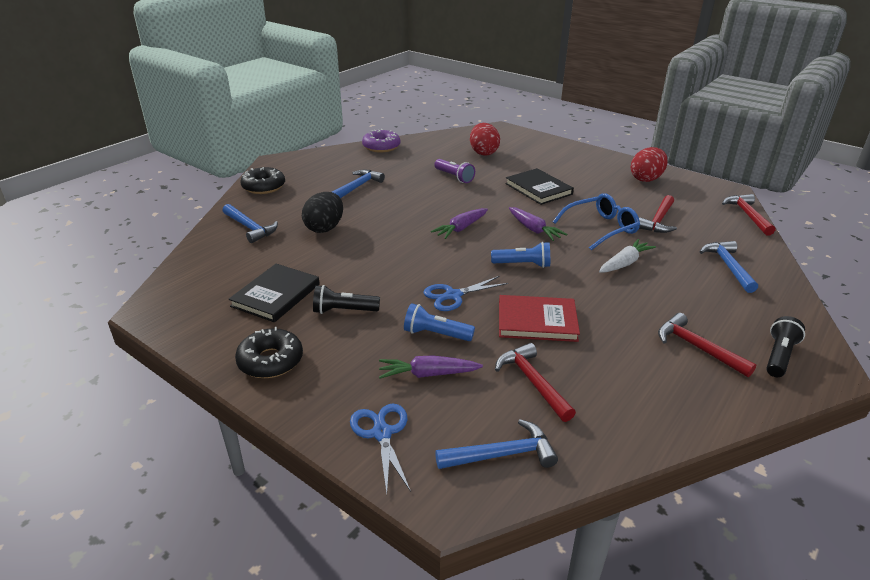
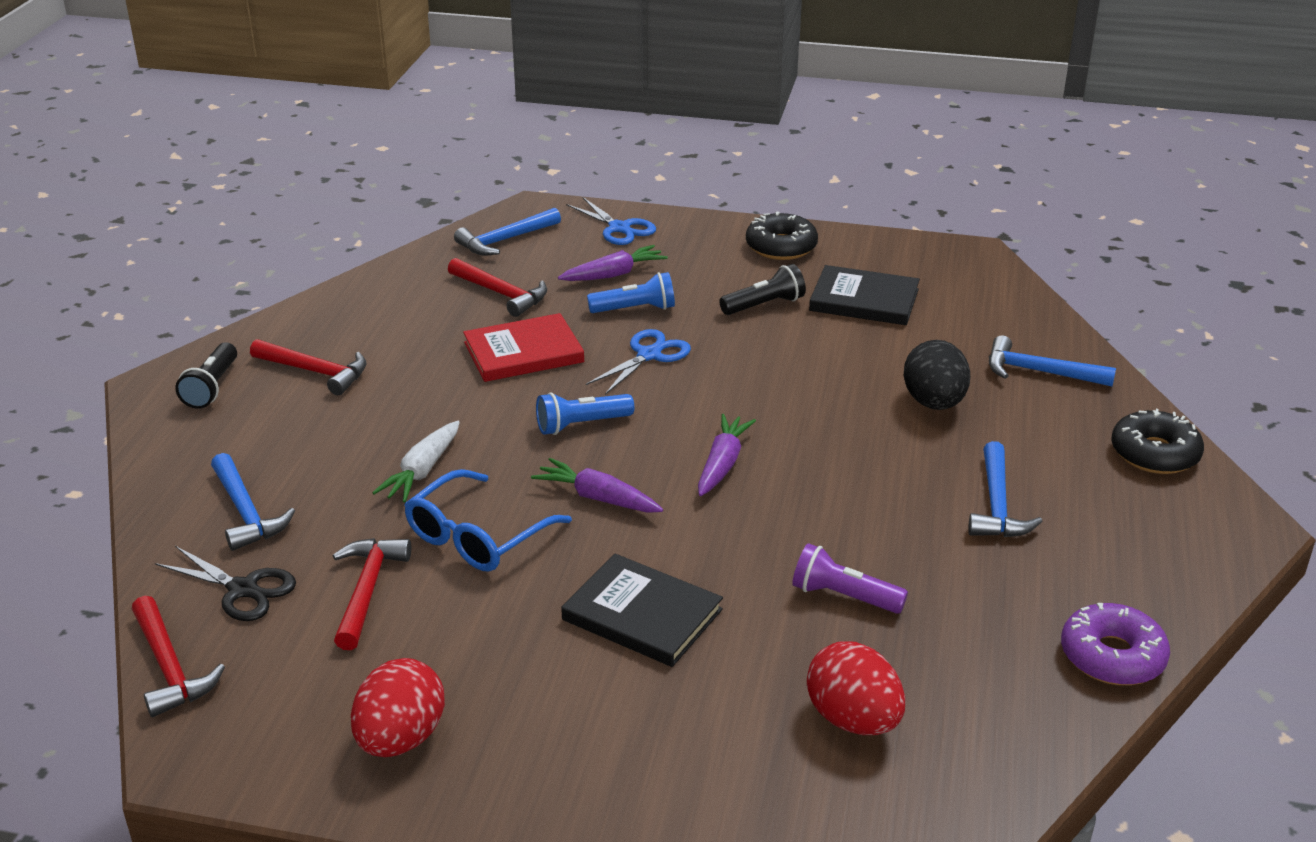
camera: 155 degrees right, 0 degrees up
black book [228,264,320,322] -> black book turned 75 degrees counterclockwise [809,265,920,325]
none -> black scissors [155,546,296,621]

